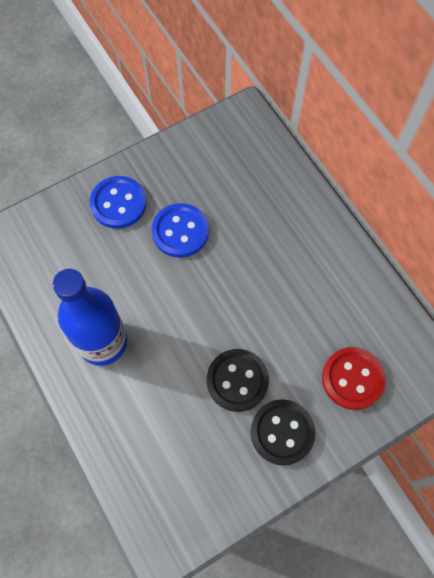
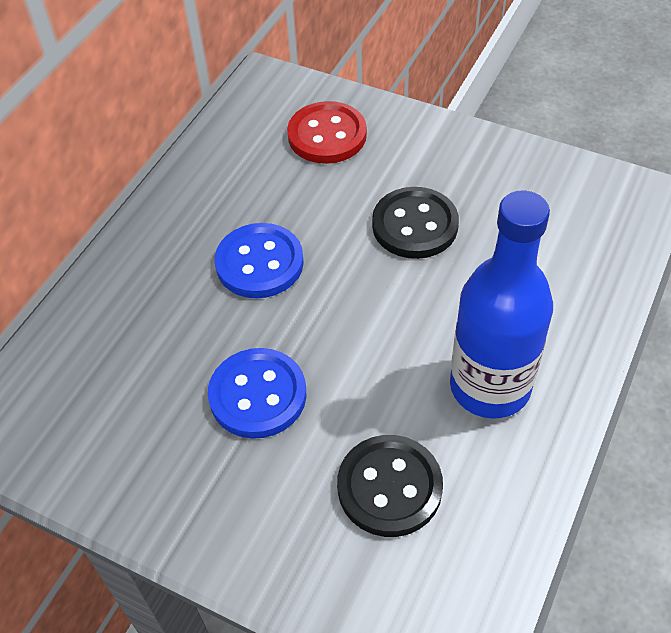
camera: 120 degrees left, 15 degrees down
blue button [90,176,146,229] -> blue button moved to [215,223,304,298]
black button [251,399,315,465] -> black button moved to [337,435,443,537]

